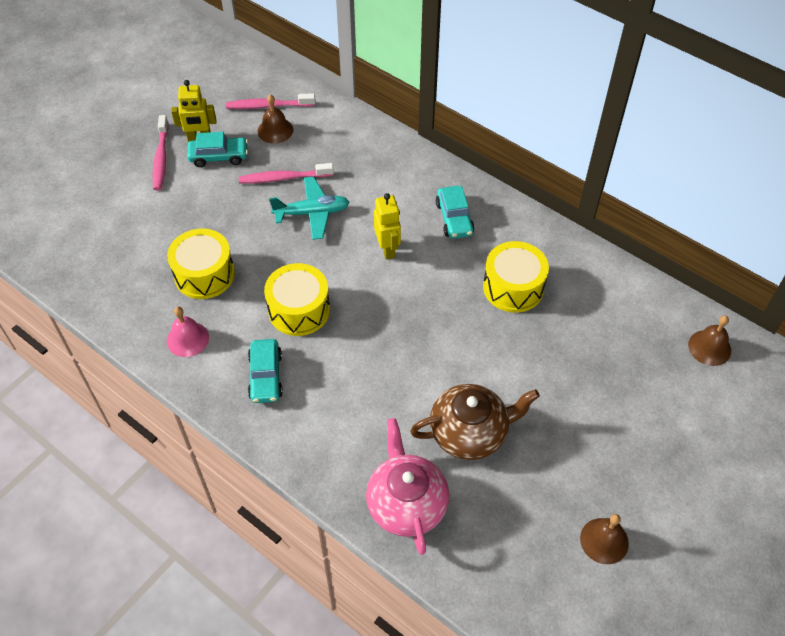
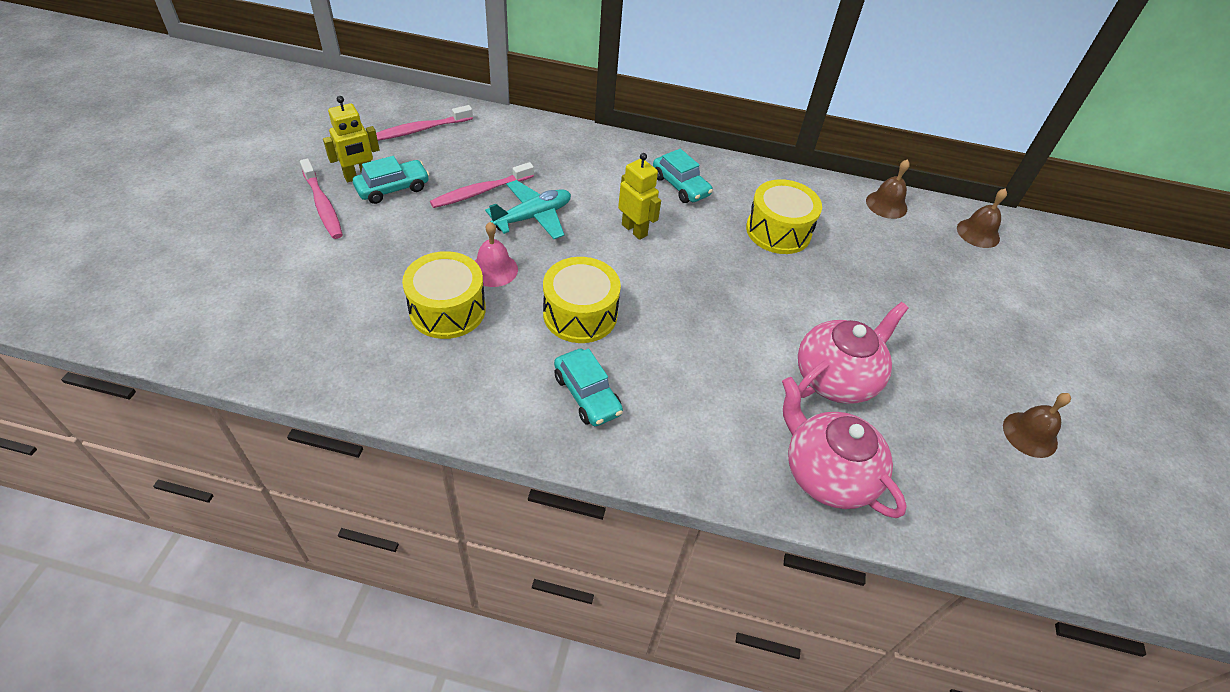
camera: 30 degrees left, 5 degrees down
pink bell [167,307,209,357] -> pink bell moved to [475,222,518,287]
brown bell [258,94,293,144] -> brown bell moved to [866,159,910,219]
brown teapot [410,384,540,460] -> pink teapot [798,302,908,404]

